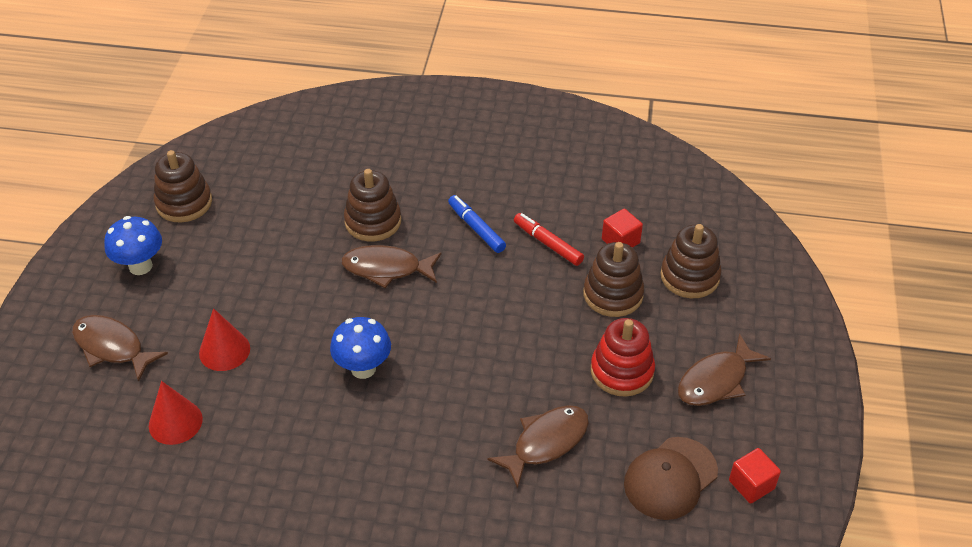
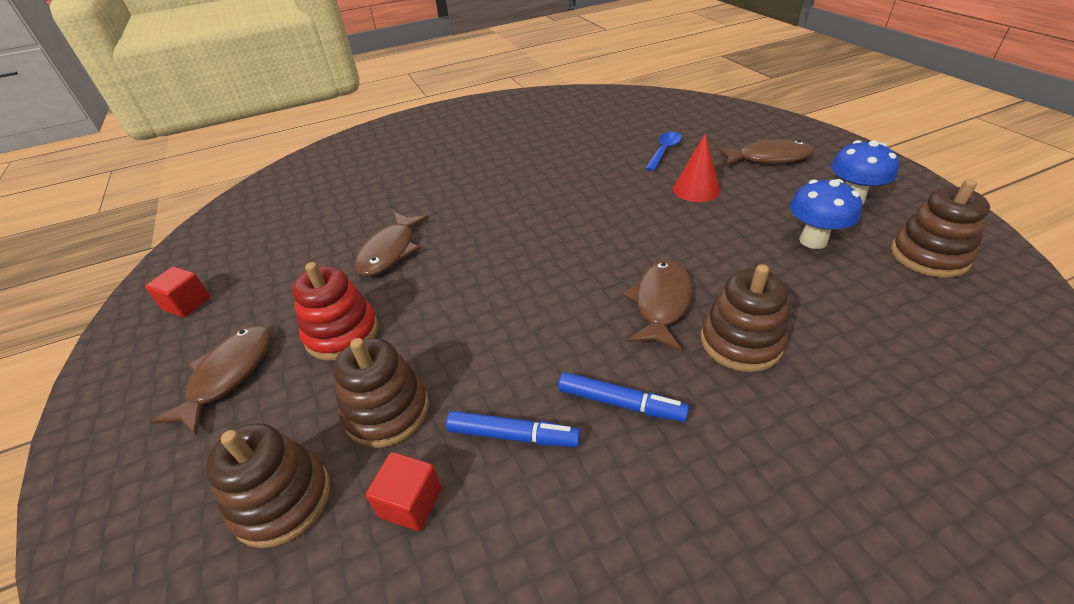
camera: 150 degrees right, 5 degrees down
red cone [149,381,203,445] -> blue spoon [645,132,682,171]
blue mushroom [330,317,391,379] -> blue mushroom moved to [790,179,862,249]
brown fish [341,245,442,288] -> brown fish turned 45 degrees counterclockwise [623,260,692,351]
red marker [514,213,584,266] -> blue marker [446,411,580,447]
brown cap [624,437,718,520] -> none

